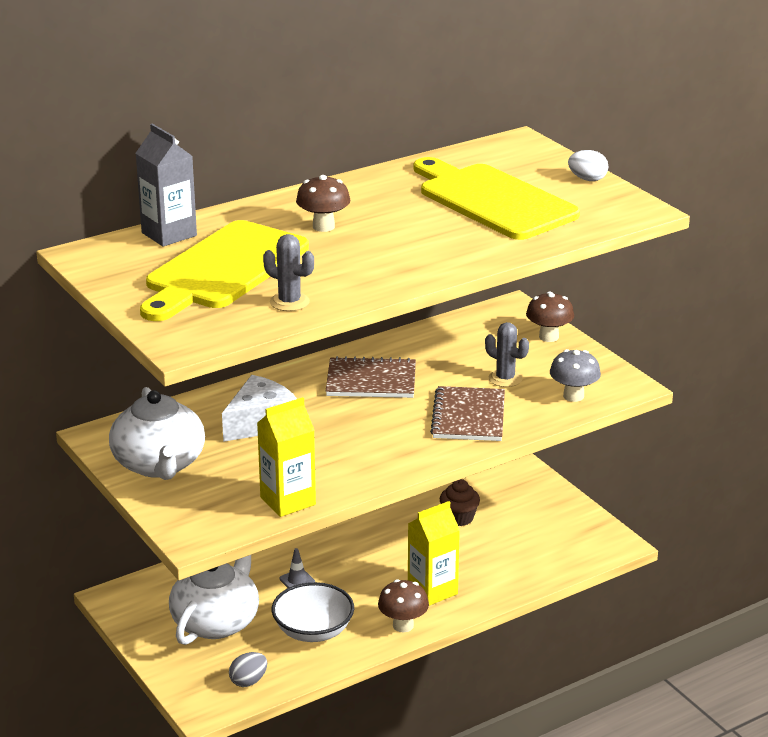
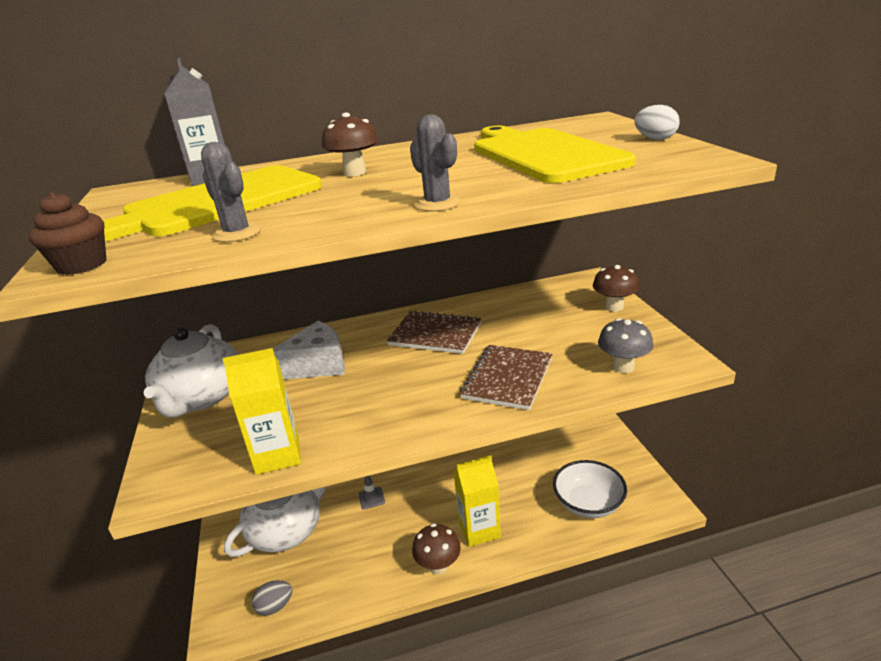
camera: 20 degrees right, 0 degrees up
white bowl [272,582,354,642] -> white bowl moved to [553,460,627,518]
brown cupcake [440,479,480,526] -> brown cupcake moved to [28,192,106,275]
grey cactus [485,322,529,387] -> grey cactus moved to [410,114,461,211]

